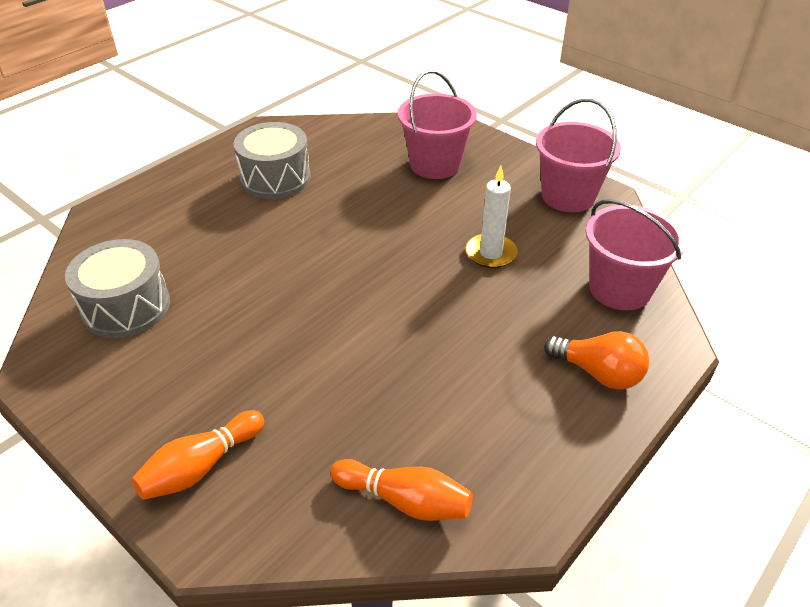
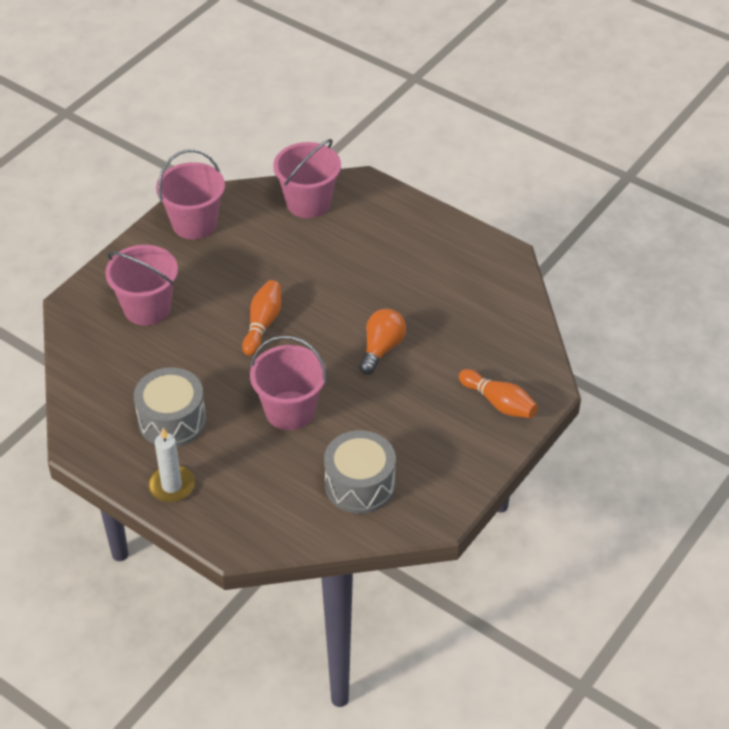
camera: 95 degrees left, 5 degrees up
orange bowling pin [330,459,473,521] -> orange bowling pin moved to [242,280,281,356]
white candle [466,165,518,268] -> white candle moved to [148,428,195,502]
orange light bulb [544,331,649,390] -> orange light bulb moved to [359,309,406,375]
none -> pink bucket [250,335,327,430]

